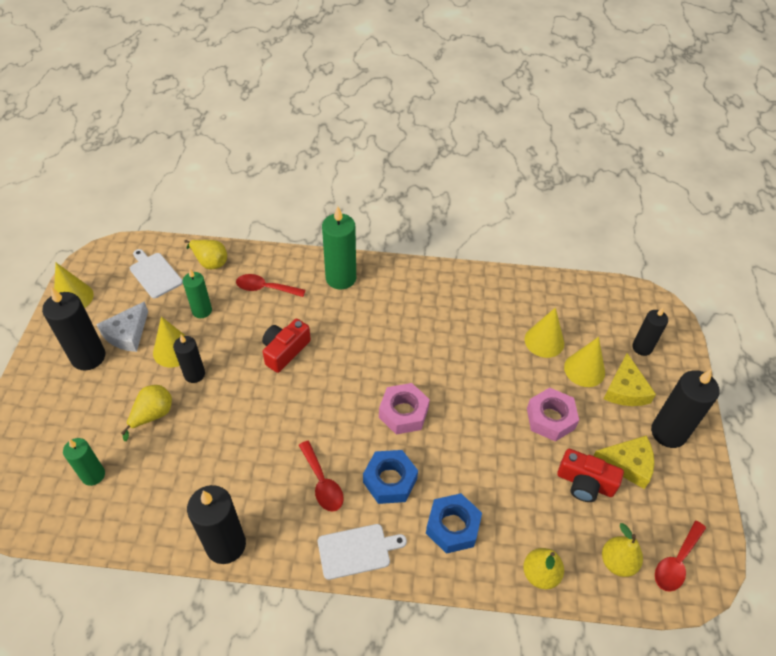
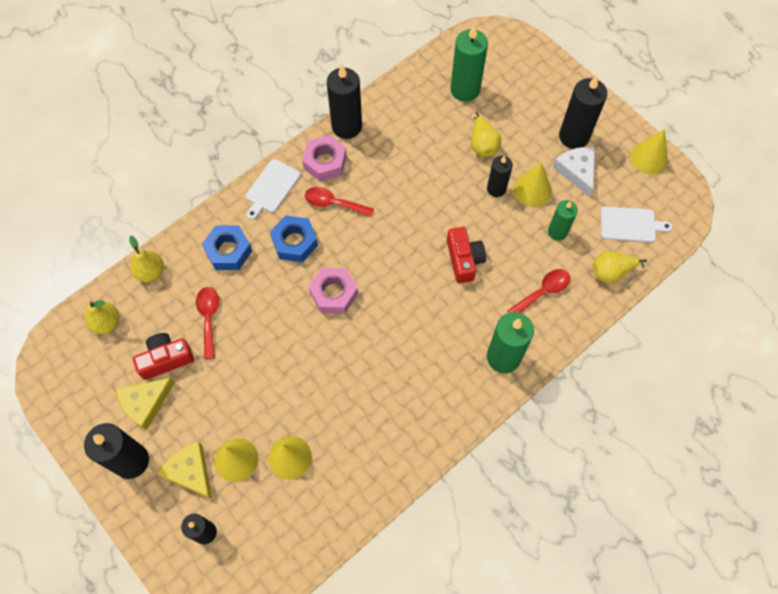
camera: 135 degrees right, 15 degrees up
green candle [63,438,105,486] -> green candle [450,25,488,102], size x1.62
pink nut [527,388,579,442] -> pink nut moved to [302,135,347,182]
red spoon [655,521,706,592] -> red spoon moved to [196,287,219,359]

